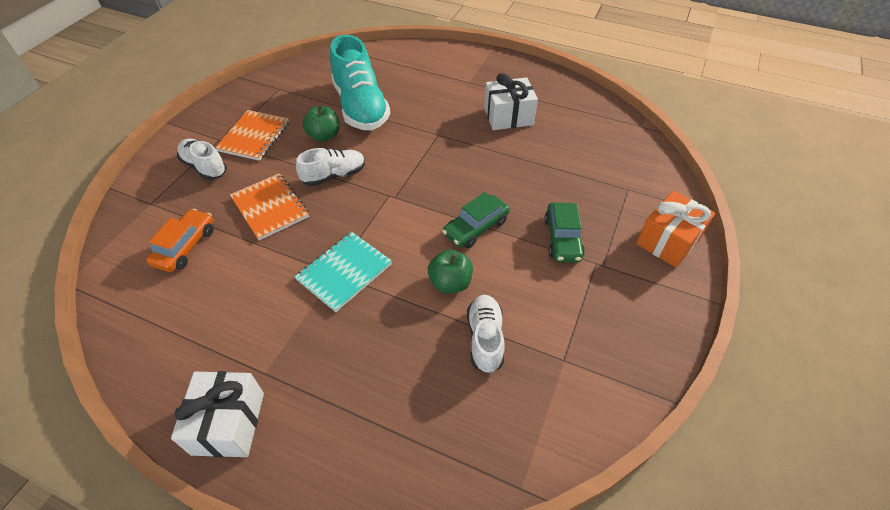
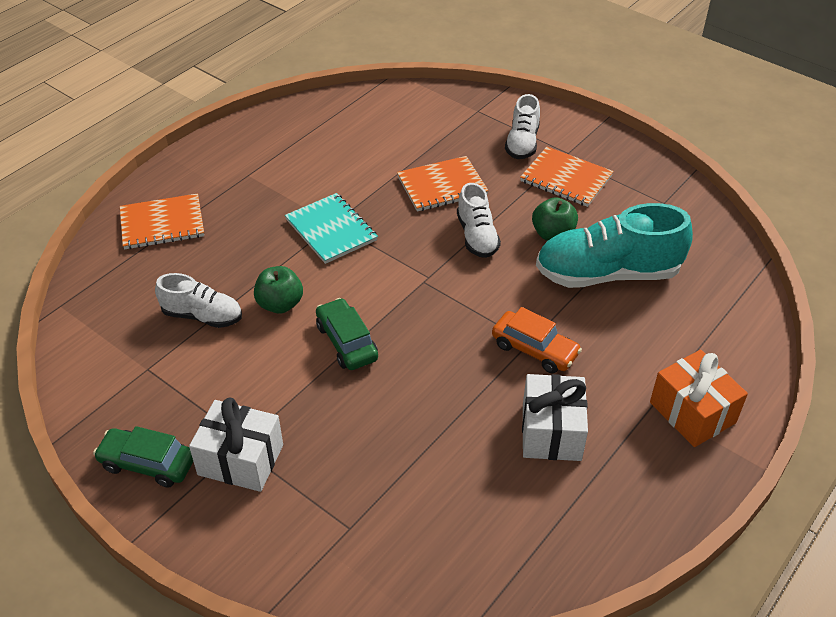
camera: 105 degrees right, 5 degrees down
orange car [146,209,213,272] -> orange car moved to [492,307,582,373]
white gift [171,371,264,457] -> white gift moved to [189,397,283,492]
white shoe [177,139,227,180] -> white shoe turned 135 degrees clockwise [505,94,540,159]
green car [544,203,585,262] -> green car moved to [93,426,193,488]
orange gift [636,191,715,268] -> orange gift moved to [650,350,748,447]
none -> orange notebook [120,193,204,249]

